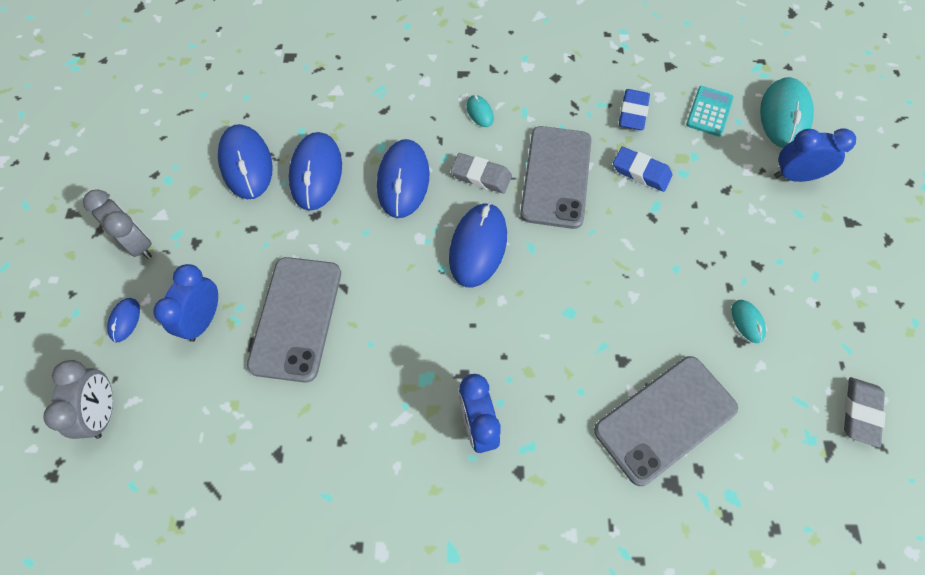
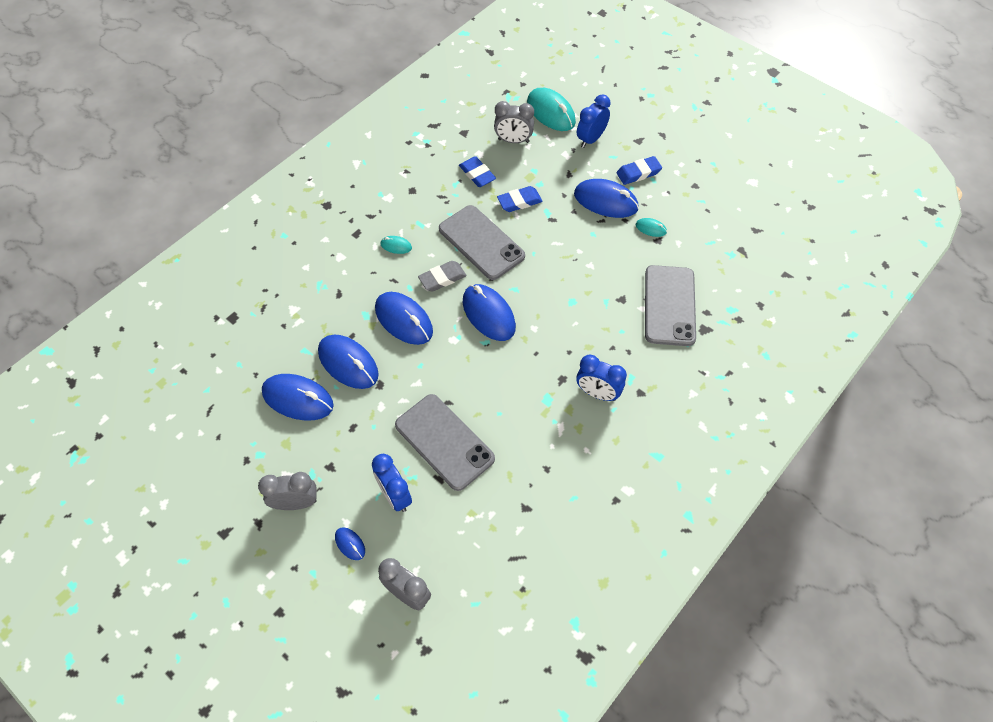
camera: 50 degrees left, 5 degrees down
turquoise calculator [686,86,734,136] -> grey clock [494,101,534,143]
grey eraser [844,377,885,448] -> none
none -> blue mouse [574,179,639,218]
none -> blue eraser [617,156,662,185]

